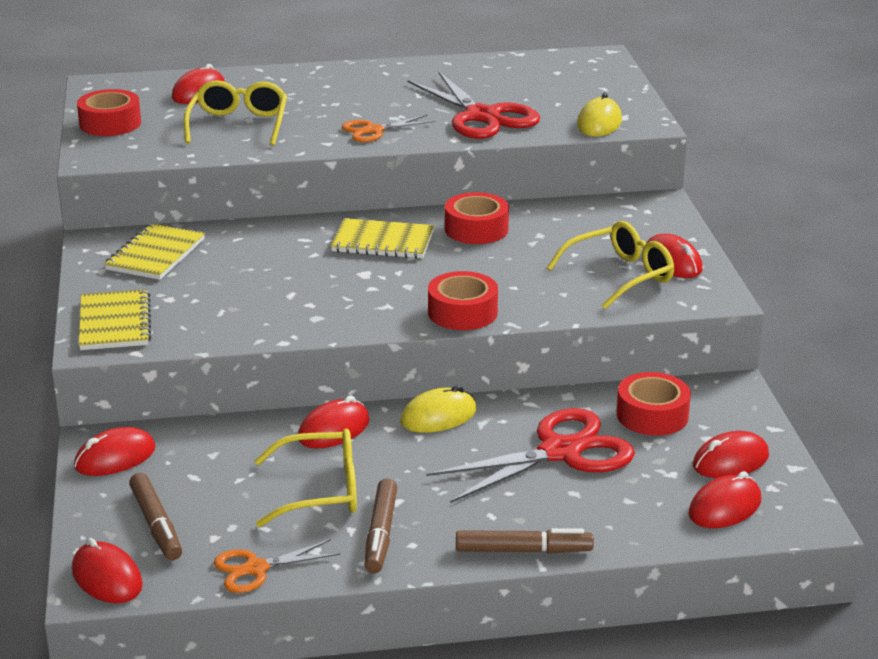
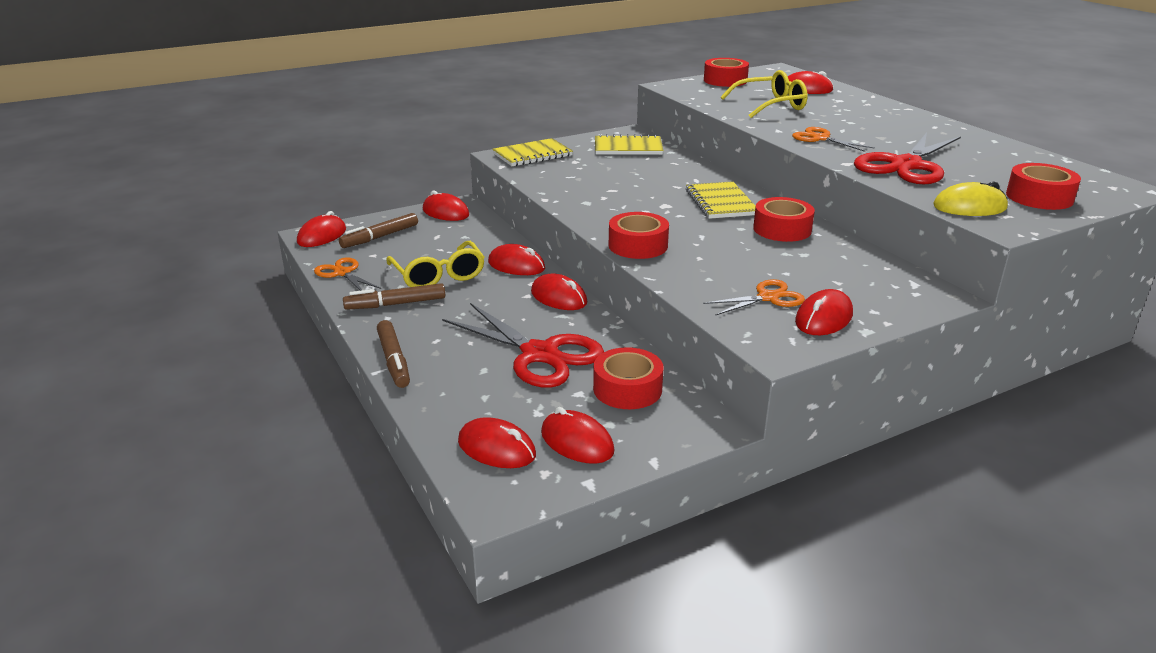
camera: 70 degrees right, 0 degrees up
yellow mouse [400,385,477,433] -> red mouse [531,273,587,310]
yellow glasses [547,221,674,309] -> orange scissors [703,279,805,316]
none -> red tape [1006,163,1081,210]

